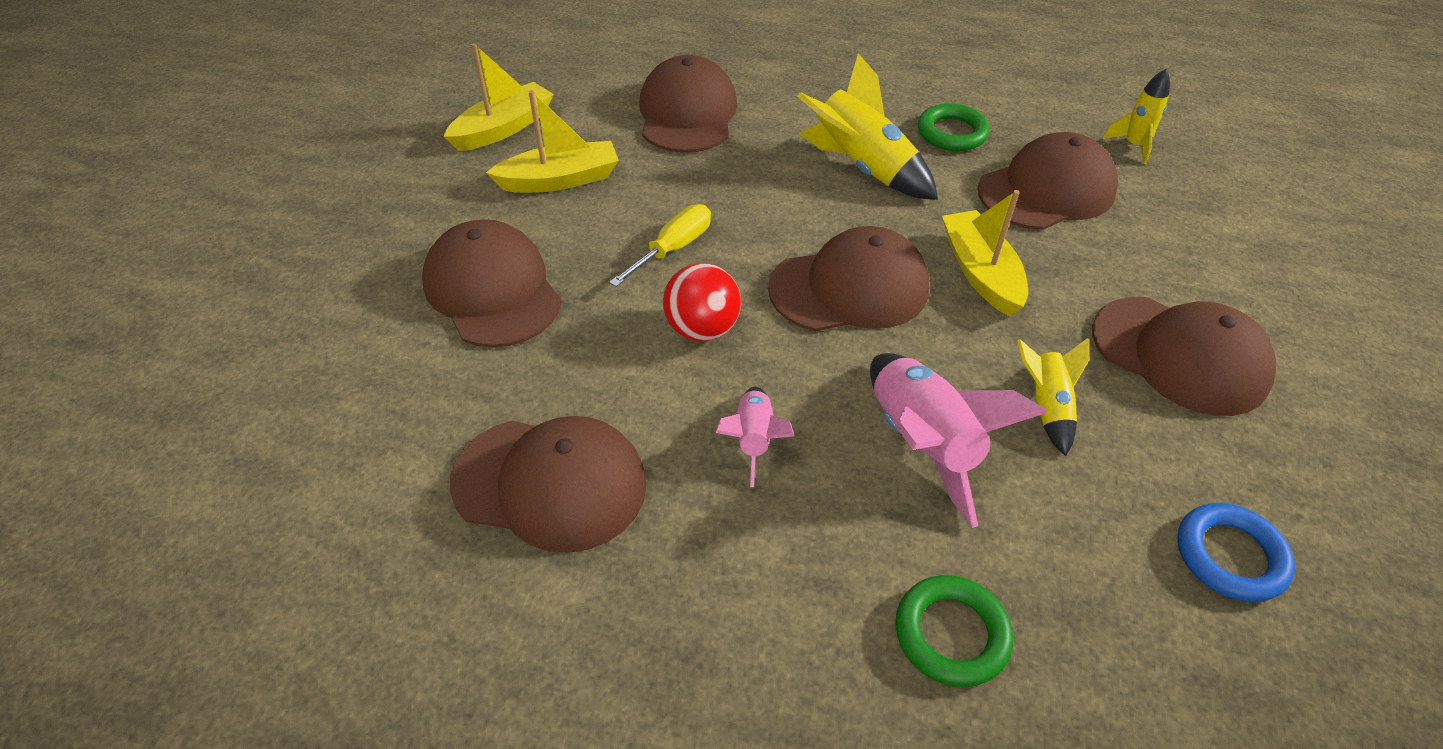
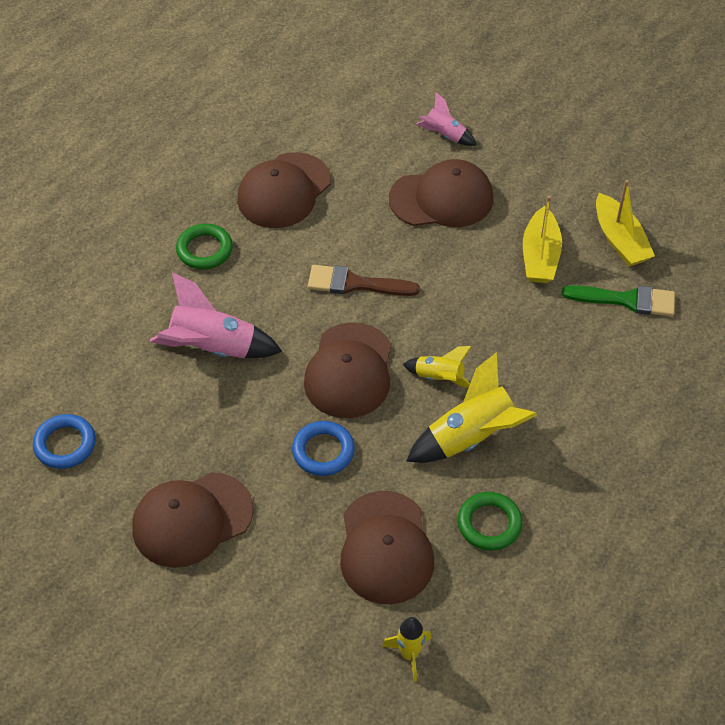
camera: 115 degrees right, 5 degrees up
yellow screwdriver [609,204,711,287] -> none
brown cap [639,55,737,153] -> none
red ball [663,263,741,342] -> brown brush [308,265,420,296]
pink rocket [715,387,794,487] -> pink rocket moved to [416,92,477,146]
green ring [895,575,1013,687] -> green ring moved to [176,224,233,269]
yellow boat [942,190,1028,316] -> blue ring [292,421,355,476]
yellow rocket [1017,338,1090,456] -> yellow rocket moved to [402,346,472,388]
none -> green brush [562,285,675,316]

